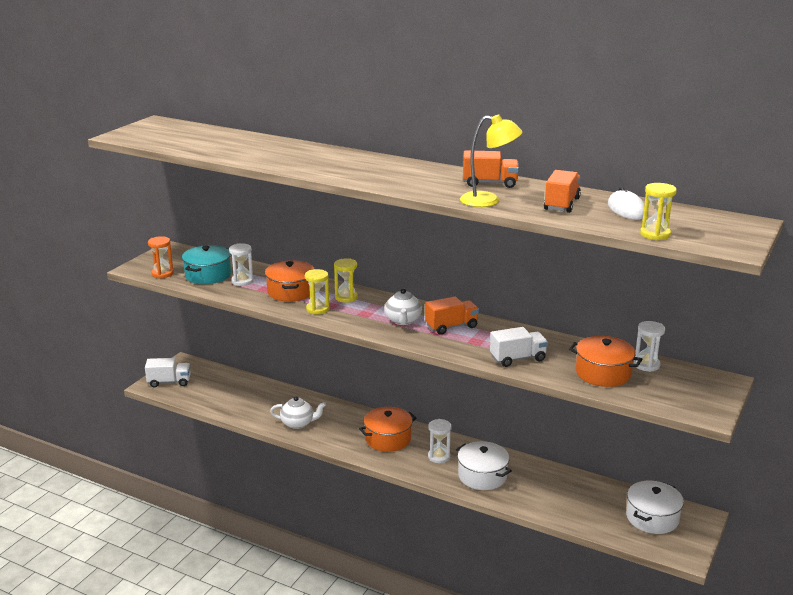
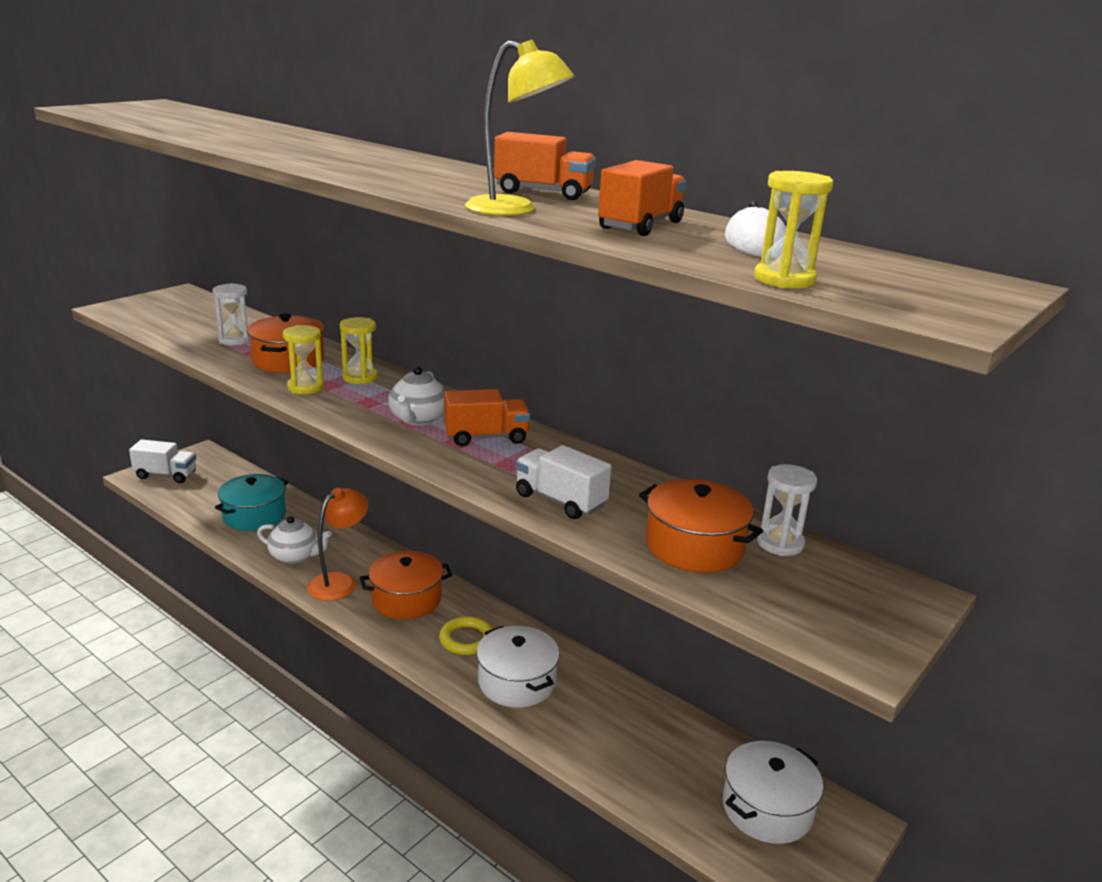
camera: 10 degrees right, 0 degrees up
orange hourglass [148,236,174,279] -> none
turquoise pot [182,245,231,284] -> turquoise pot moved to [215,474,288,531]
white hourglass [428,419,451,463] -> yellow ring [439,616,492,655]
white truck [490,327,548,367] -> white truck turned 135 degrees counterclockwise [515,445,611,519]
none -> orange lamp [307,488,369,601]

